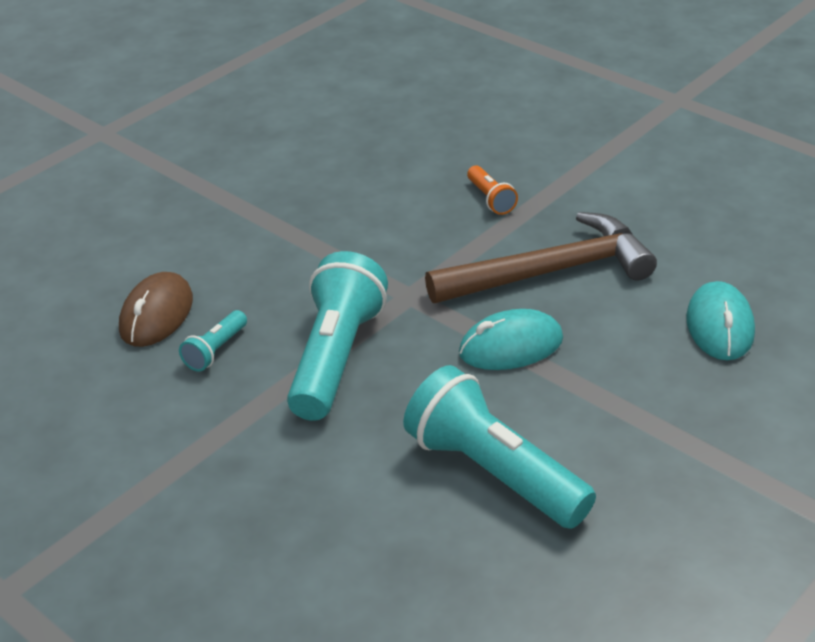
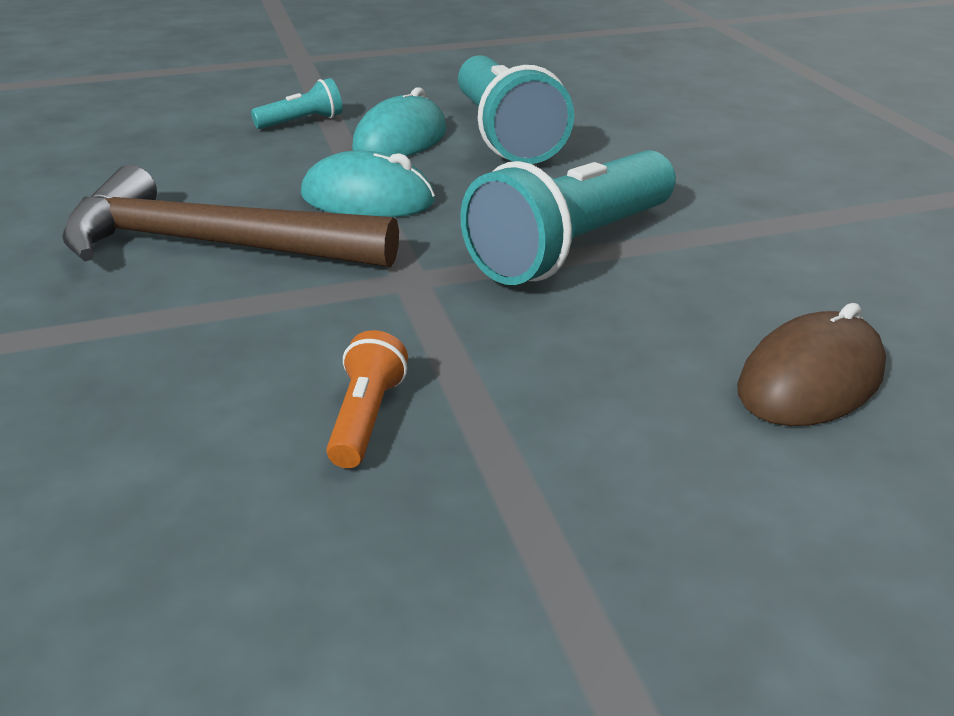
camera: 150 degrees left, 5 degrees down
turquoise flashlight [179,310,247,372] -> turquoise flashlight moved to [251,78,343,129]
orange flashlight [467,165,518,215] -> orange flashlight moved to [326,330,408,468]
turquoise mouse [686,281,755,361] -> turquoise mouse moved to [352,87,447,156]

